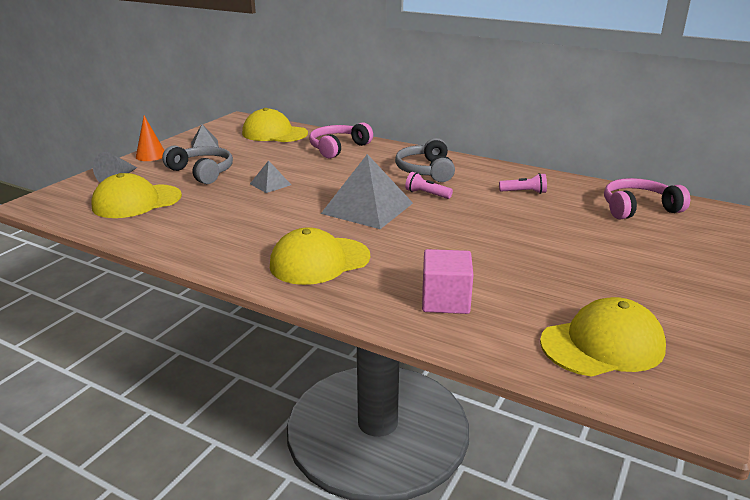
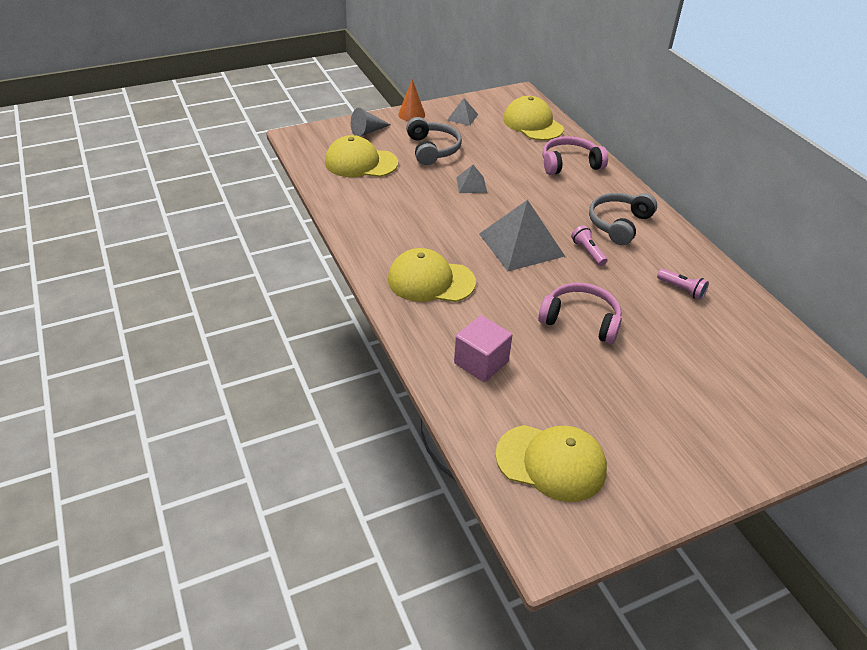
camera: 35 degrees right, 15 degrees up
pink headphones [604,178,690,219] -> pink headphones moved to [538,283,622,344]

